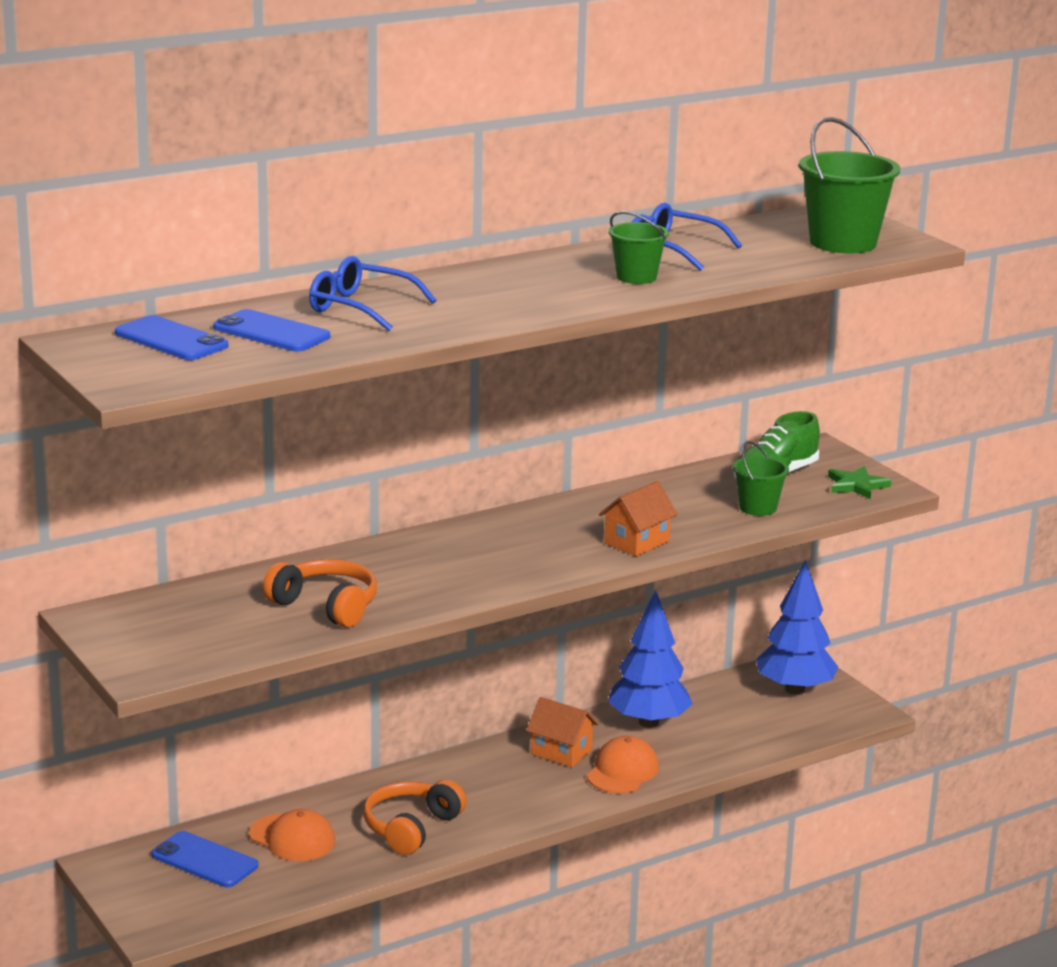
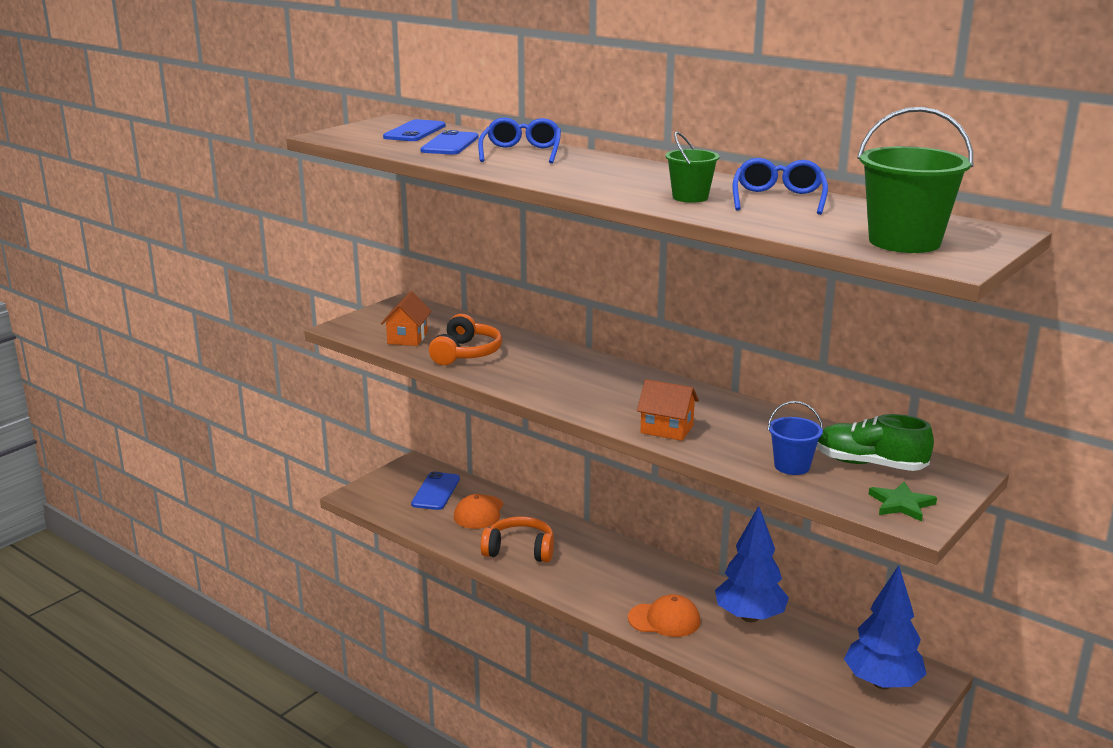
camera: 70 degrees right, 0 degrees up
orange house [526,697,598,767] -> orange house moved to [381,291,432,346]
green bucket [733,441,789,516] -> blue bucket [768,401,823,475]

